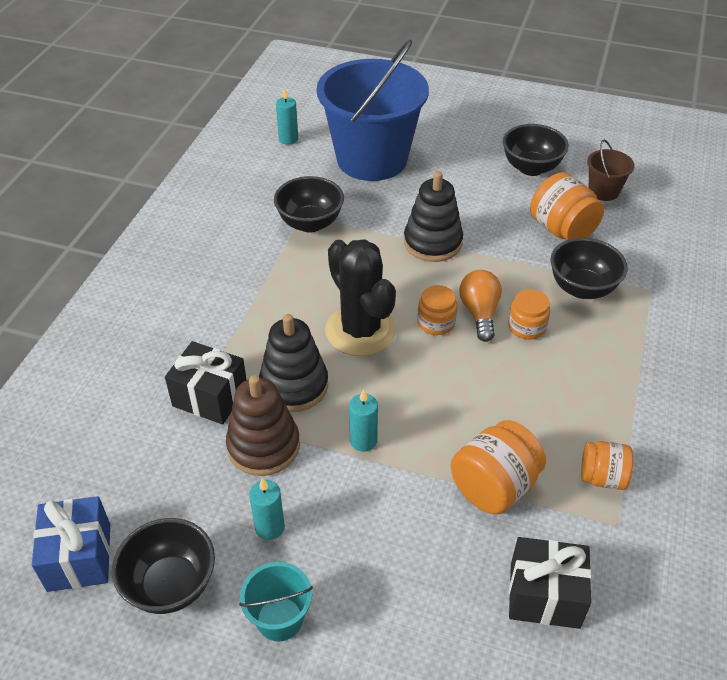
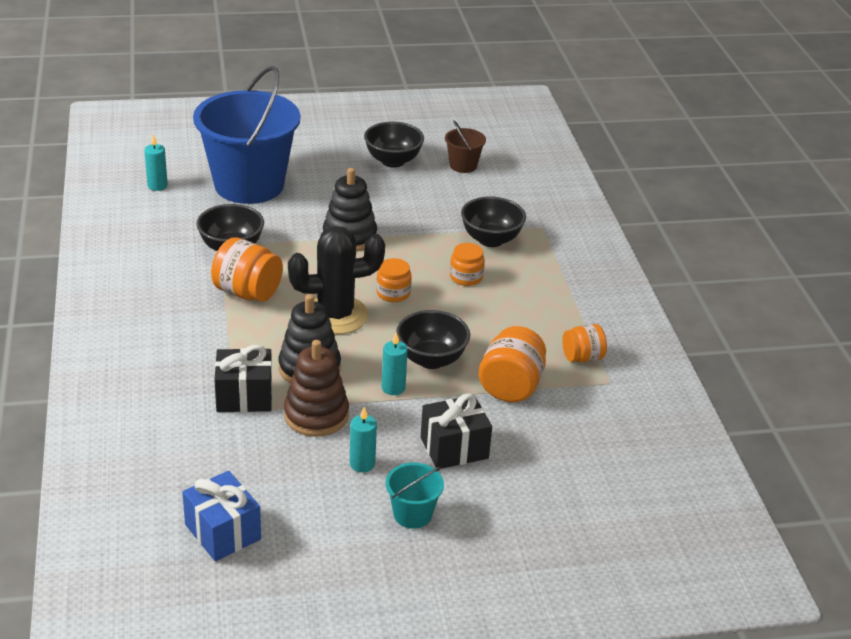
camera: 30 degrees left, 10 degrees down
black bowl [112,518,215,614] -> black bowl moved to [396,310,470,369]
black cactus [325,239,397,356] -> black cactus turned 45 degrees counterclockwise [288,226,385,334]
orange light bulb [459,270,502,342] -> none
black gift [509,537,592,629] -> black gift moved to [421,393,492,469]
orange jar [530,172,604,240] -> orange jar moved to [211,237,283,302]

